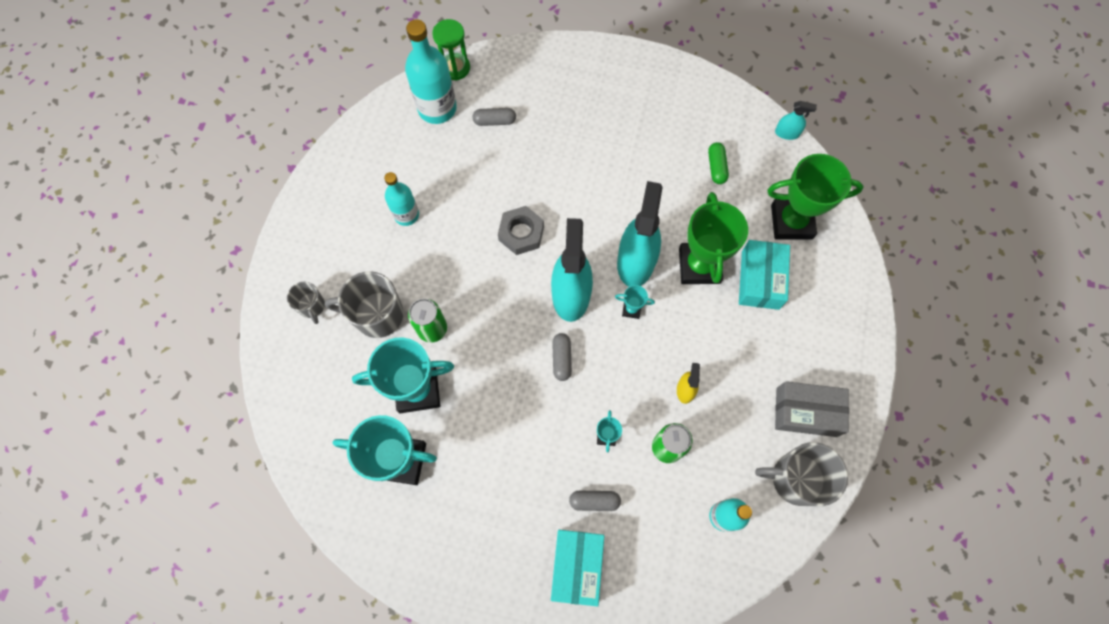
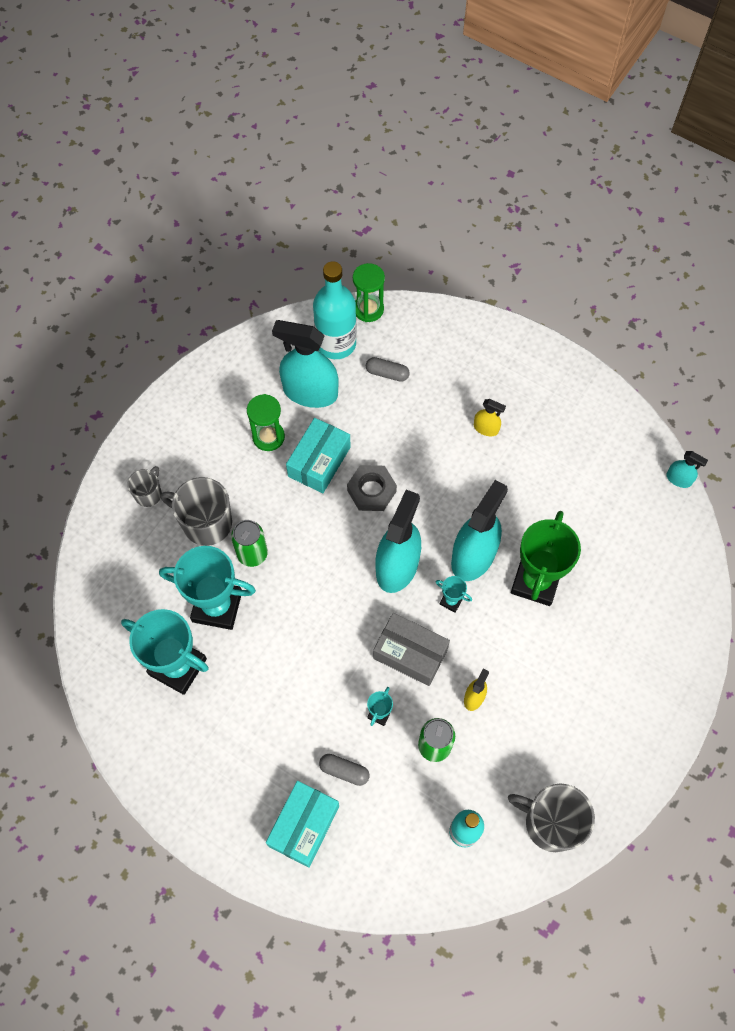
camera: 20 degrees right, 5 degrees down
grey mug [287,282,325,324] -> grey mug turned 150 degrees counterclockwise [127,466,162,507]
turquoise bottle [384,172,419,226] -> green hourglass [247,394,285,451]
grey capsule [552,333,572,381] -> none
green capsule [708,142,729,184] -> none
turquoise box [739,240,790,310] -> turquoise box moved to [286,418,351,493]
green trophy [768,154,864,240] -> none
grey box [775,381,849,437] -> grey box moved to [373,613,450,686]
none -> turquoise spray bottle [272,320,339,408]
none -> yellow spray bottle [474,399,506,436]

